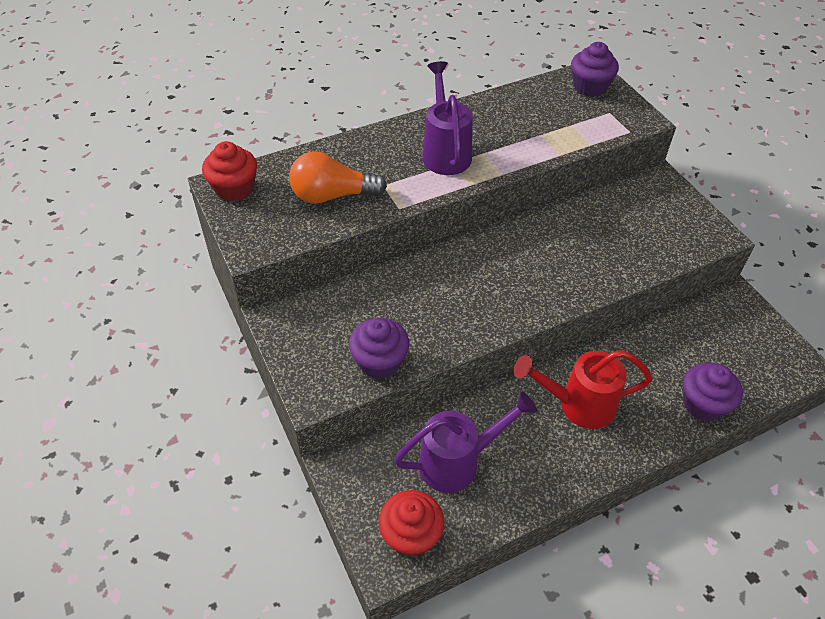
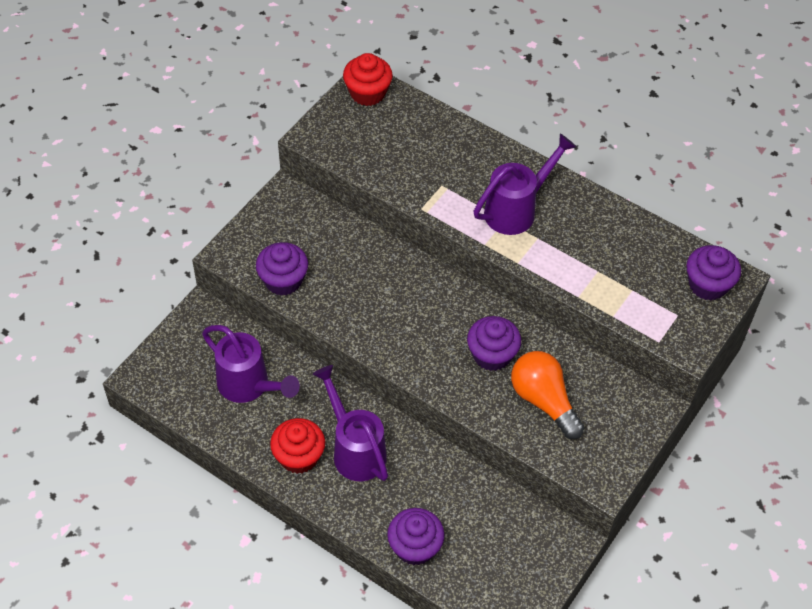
camera: 60 degrees right, 5 degrees up
orange light bulb [289,151,387,204] -> orange light bulb moved to [511,351,585,439]
red cupcake [379,490,445,557] -> red cupcake moved to [270,418,325,474]
red watering can [514,350,653,429] -> purple watering can [313,365,388,481]
none -> purple cupcake [467,316,521,371]

